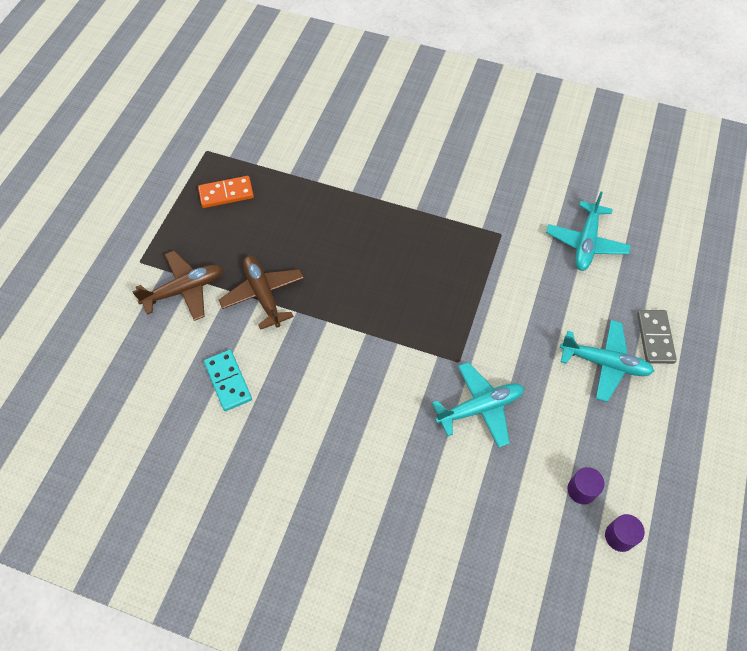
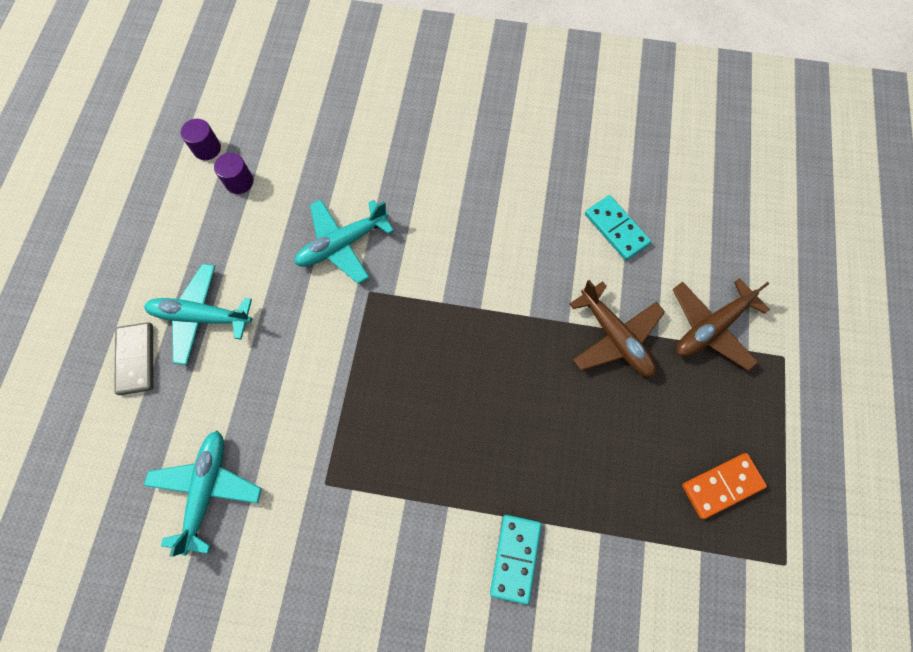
camera: 170 degrees right, 10 degrees up
none -> turquoise domino [490,515,541,605]

